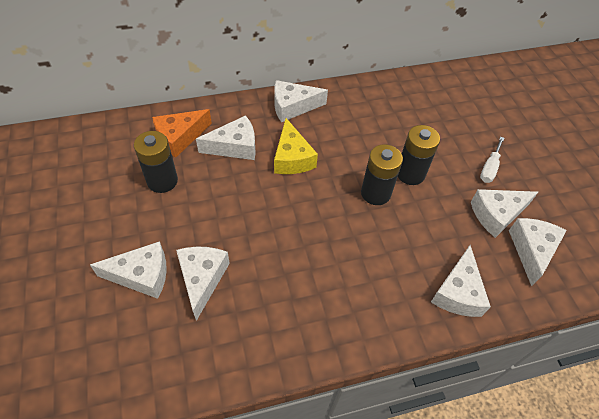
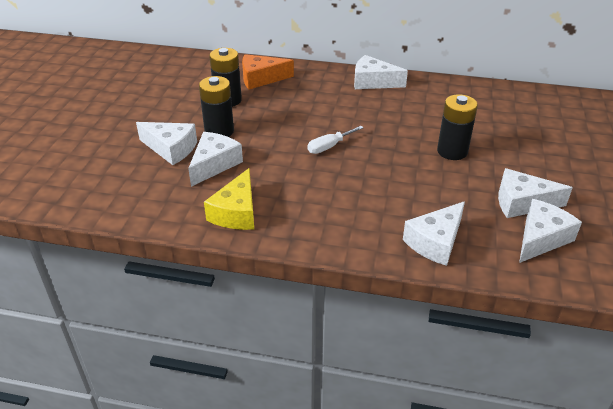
camera: 30 degrees right, 15 degrees down
white cheese [196,115,256,160] -> none
yellow cheese [274,118,318,174] -> yellow cheese moved to [204,168,254,230]
black battery [361,144,403,205] -> black battery moved to [199,76,234,137]
white screwdriver [480,137,504,183] -> white screwdriver moved to [308,126,364,154]

